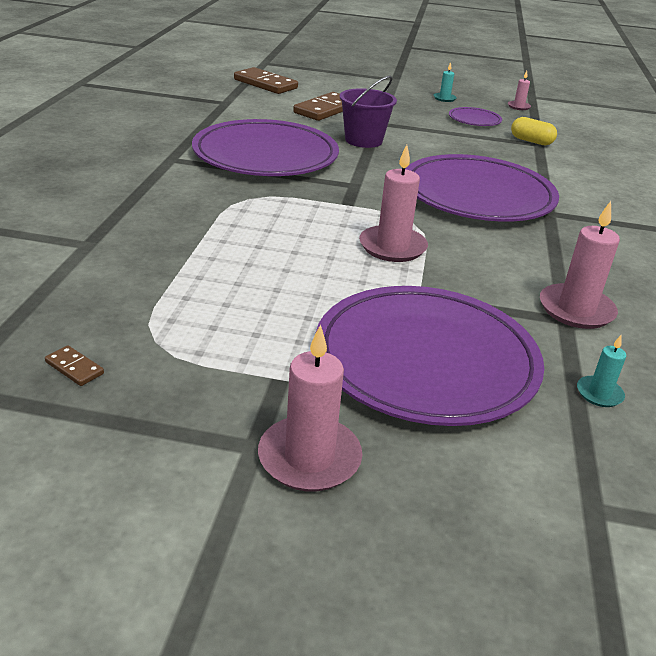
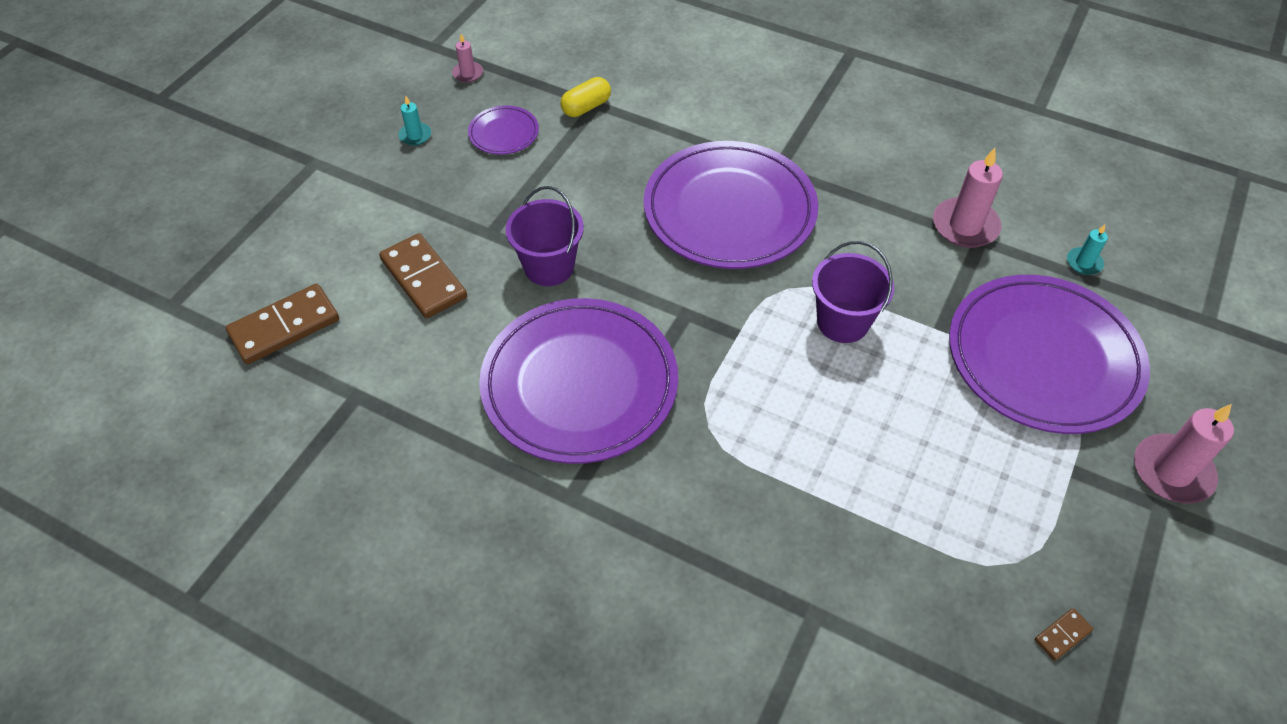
camera: 70 degrees left, 20 degrees up
pink candle [359,145,428,262] -> purple bucket [812,241,894,343]

